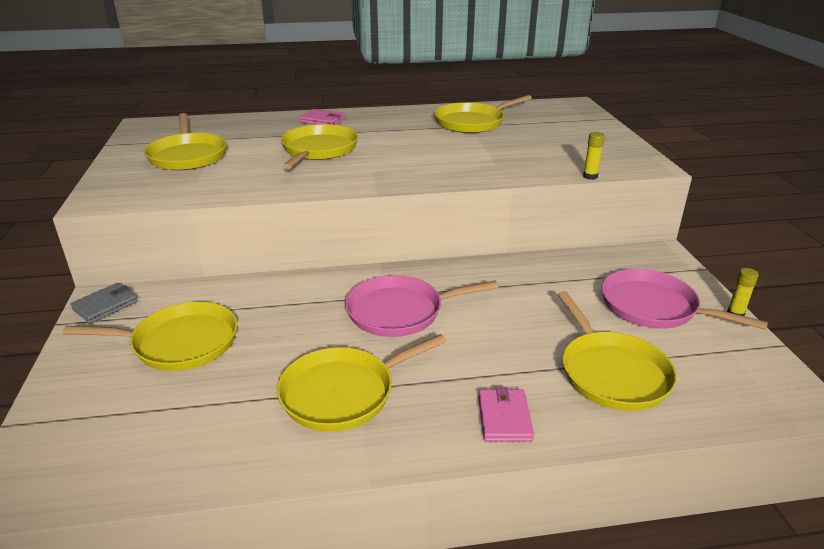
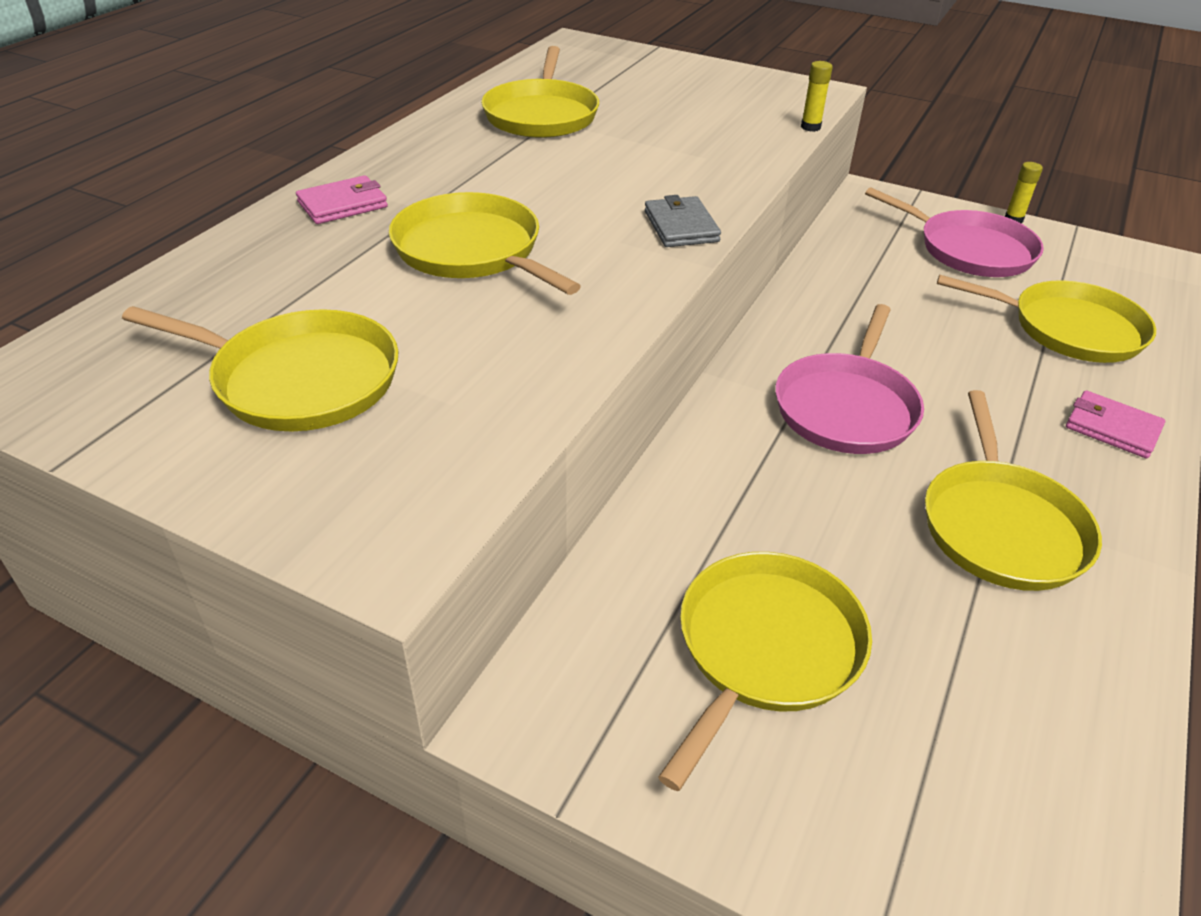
camera: 55 degrees left, 10 degrees up
grey wallet [70,283,138,324] -> grey wallet moved to [645,195,721,247]
pink pan [601,269,768,330] -> pink pan turned 120 degrees counterclockwise [865,187,1044,277]

